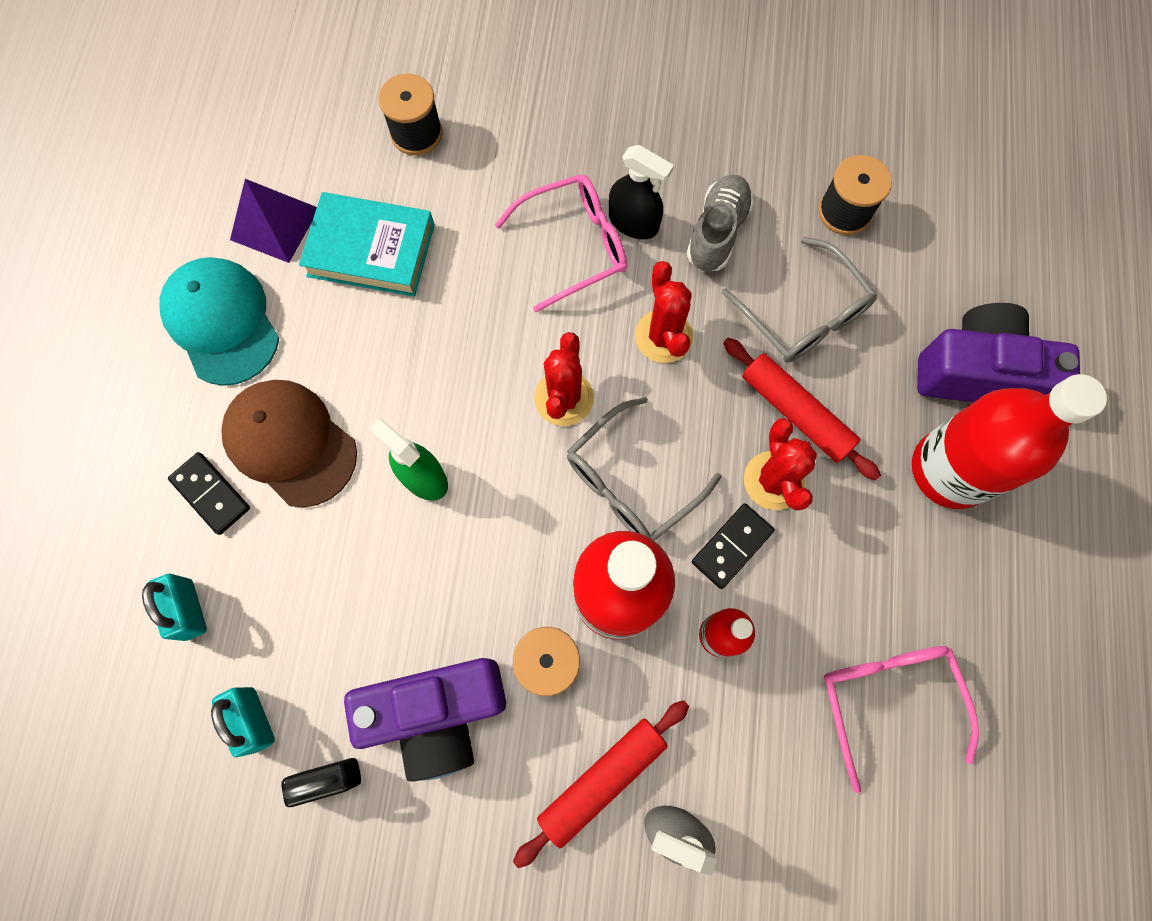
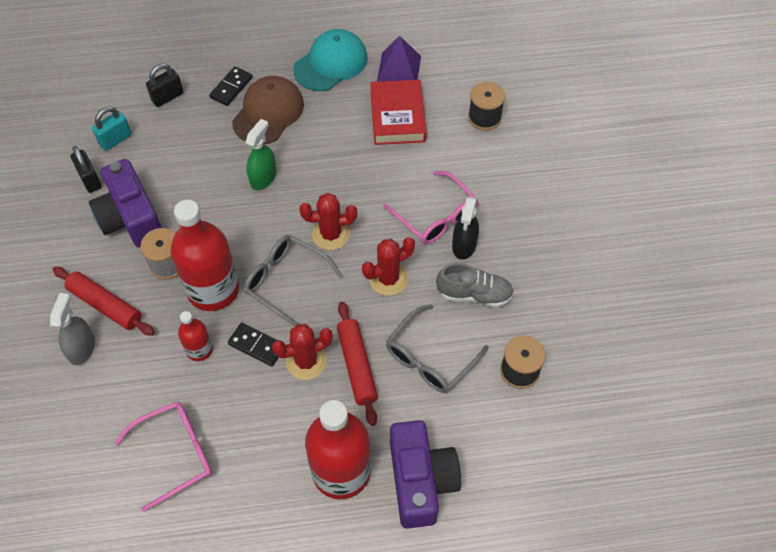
camera: 75 degrees right, 15 degrees down
turquoise padlock [142,574,207,641] -> black padlock [146,64,184,107]
turquoise book [299,192,435,297] -> red book [370,80,426,145]
red rolling pin [723,338,881,481] -> red rolling pin turned 45 degrees counterclockwise [337,302,378,426]

